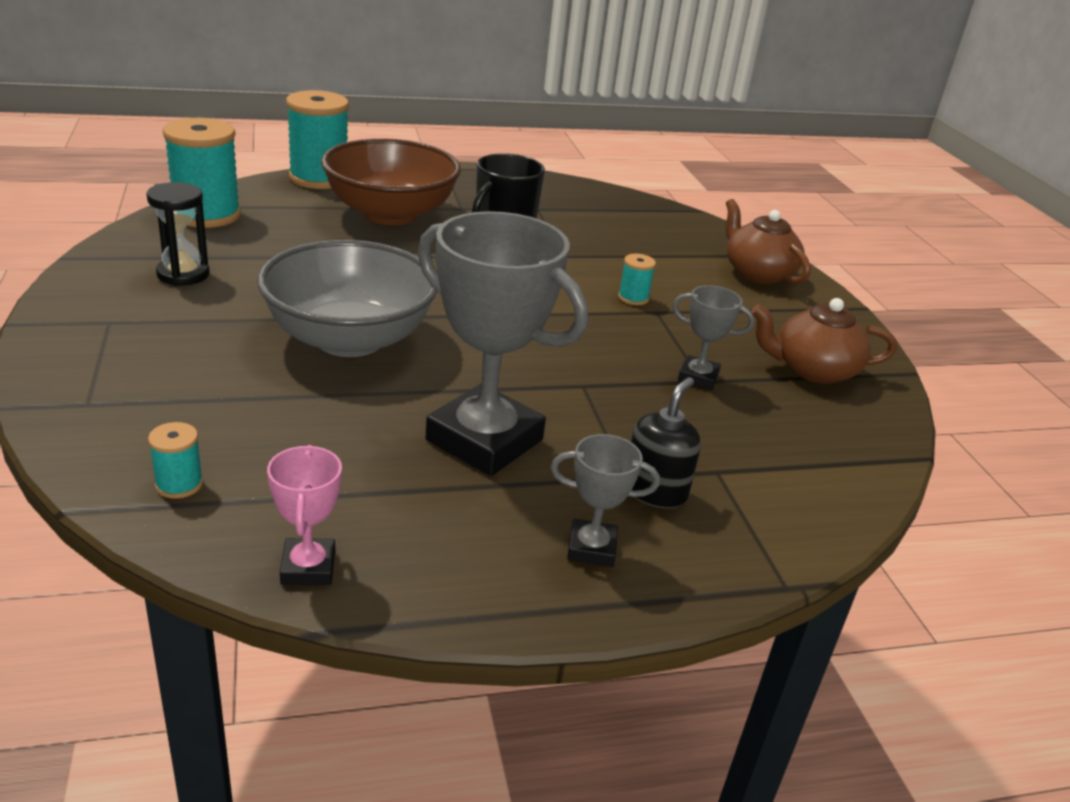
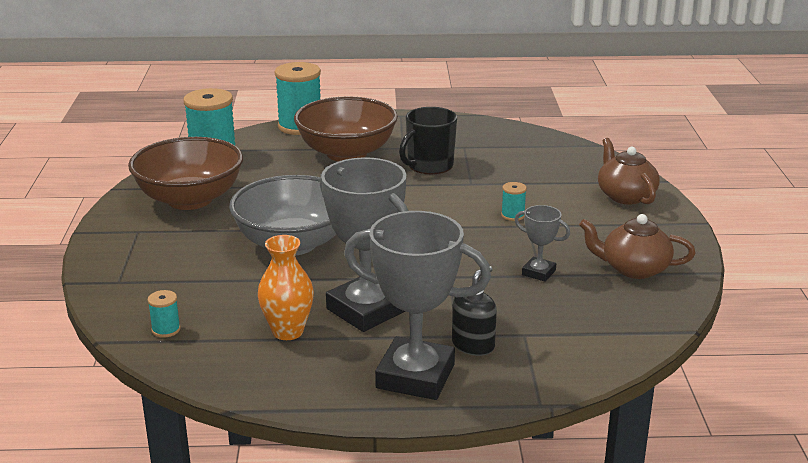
camera: 15 degrees right, 5 degrees down
black hourglass [146,182,210,286] -> brown bowl [128,137,243,210]
pink trophy [267,445,342,585] -> none
grey trophy [551,434,660,567] -> grey trophy [344,211,491,400], size x2.11
none -> orange vase [258,235,314,340]

